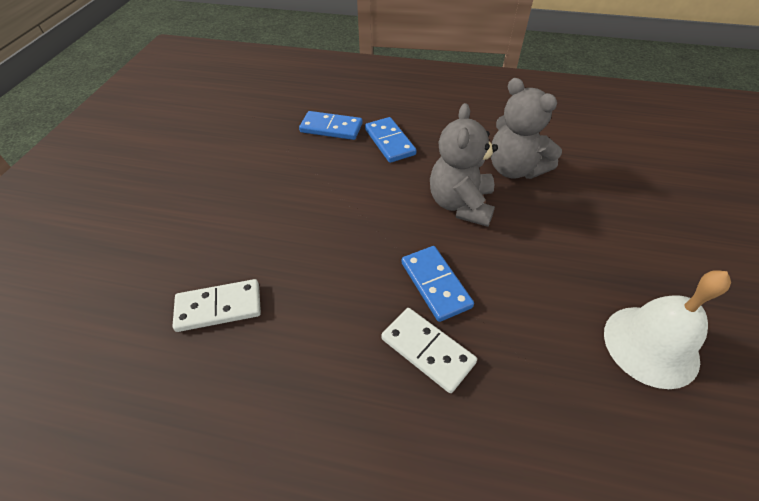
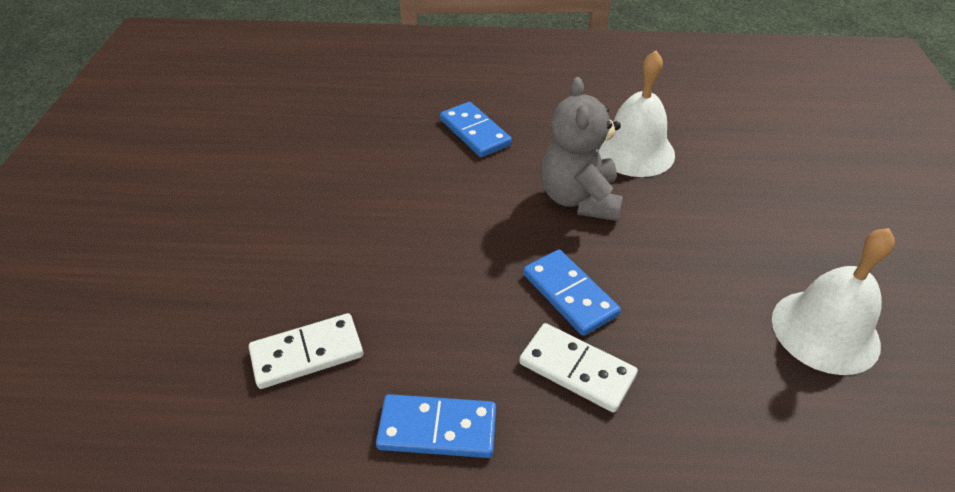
camera: 10 degrees left, 5 degrees down
blue domino [299,111,363,140] -> blue domino moved to [376,394,496,458]
grey teddy bear [491,78,562,179] -> white bell [598,50,675,177]

